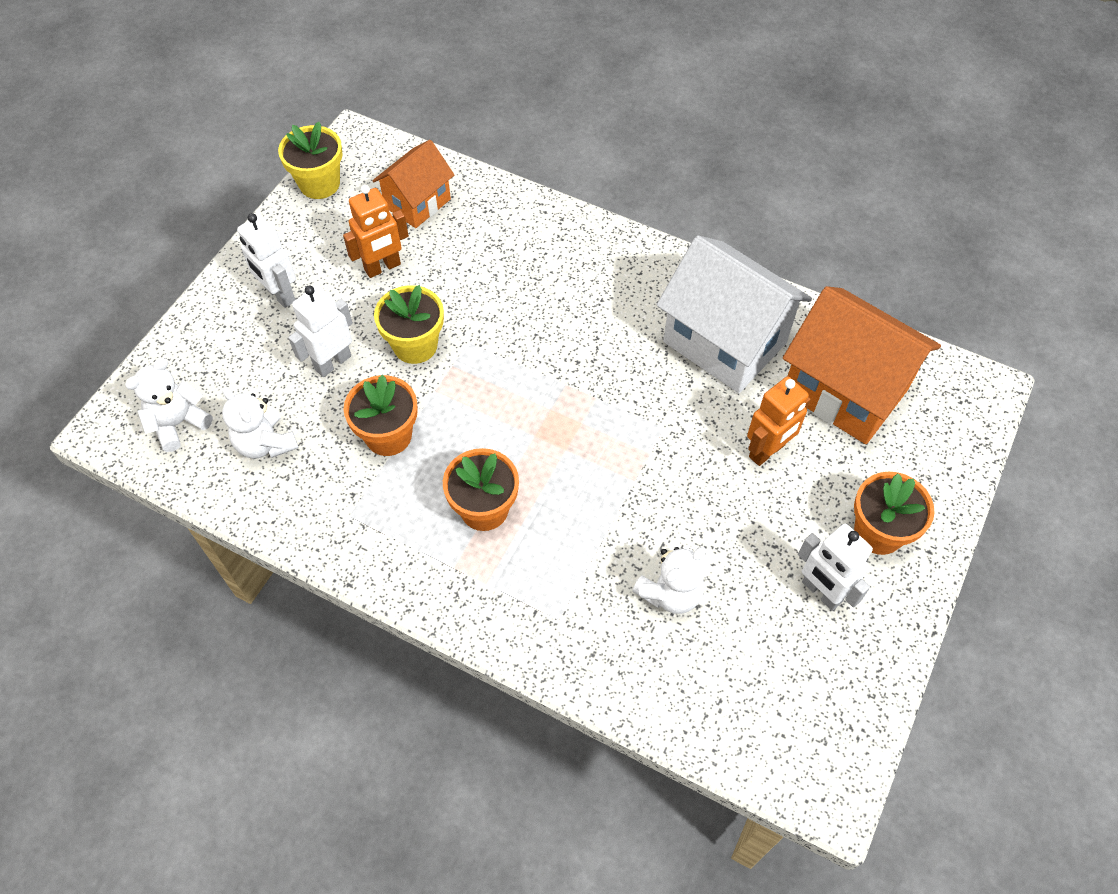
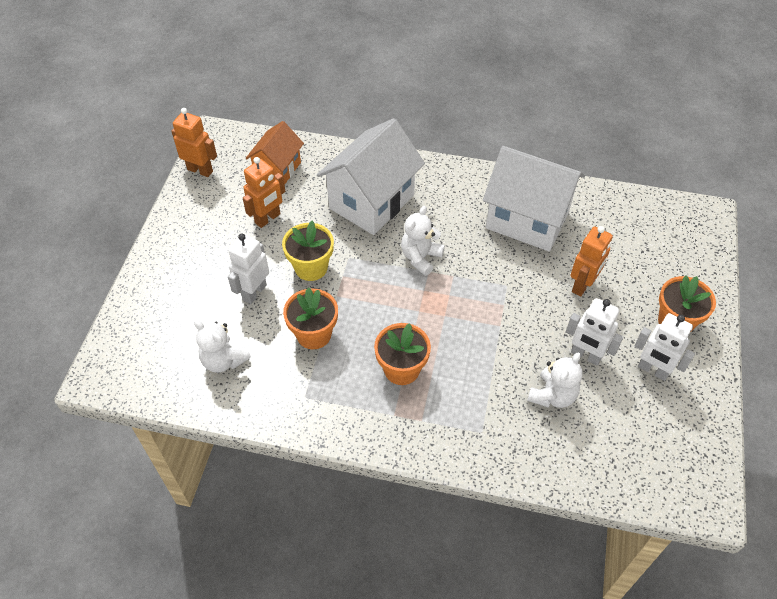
camera: 15 degrees left, 5 degrees down
white teddy bear [125,358,213,452] -> white teddy bear moved to [401,206,445,276]
white robot [237,213,296,308] -> white robot moved to [566,298,623,365]
yellow flower pot [278,122,343,199] -> orange robot [171,108,217,177]
orange house [783,286,941,444] -> none
none -> white house [317,118,425,235]

